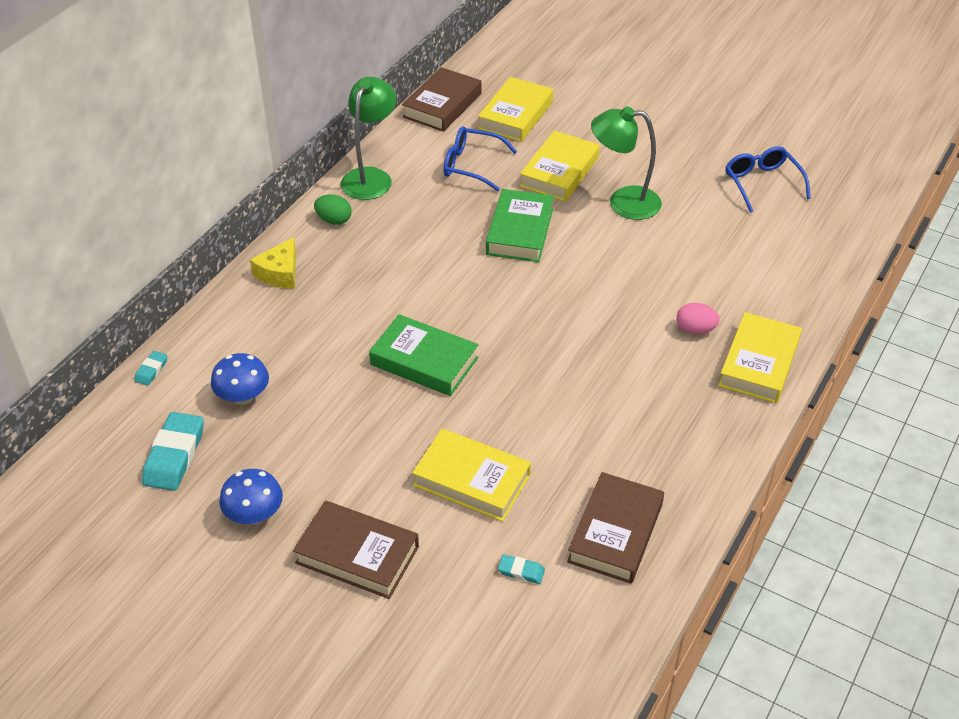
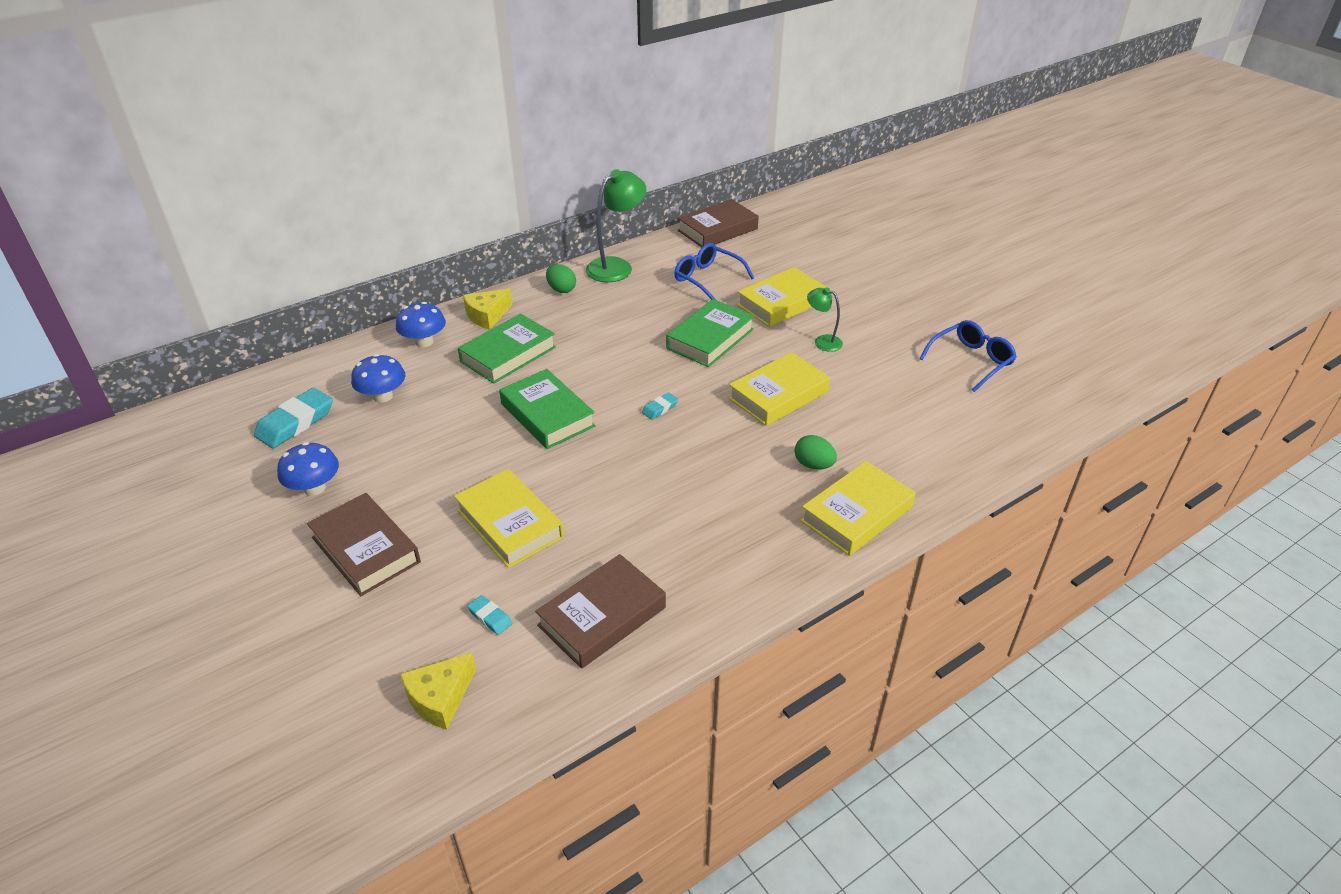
camera: 25 degrees right, 5 degrees down
turquoise eraser [134,351,168,386] -> turquoise eraser moved to [642,392,678,420]
yellow book [478,77,553,142] -> yellow book moved to [729,352,830,426]
green lamp [591,106,662,220] -> green lamp [807,287,843,352], size x0.55
pink egg [677,303,720,334] -> green egg [795,435,837,469]
blue glasses [726,146,811,213] -> blue glasses turned 45 degrees clockwise [919,320,1017,392]
none -> blue mushroom [396,302,446,347]
none -> yellow cheese [400,653,476,730]
none -> green book [458,314,556,384]

